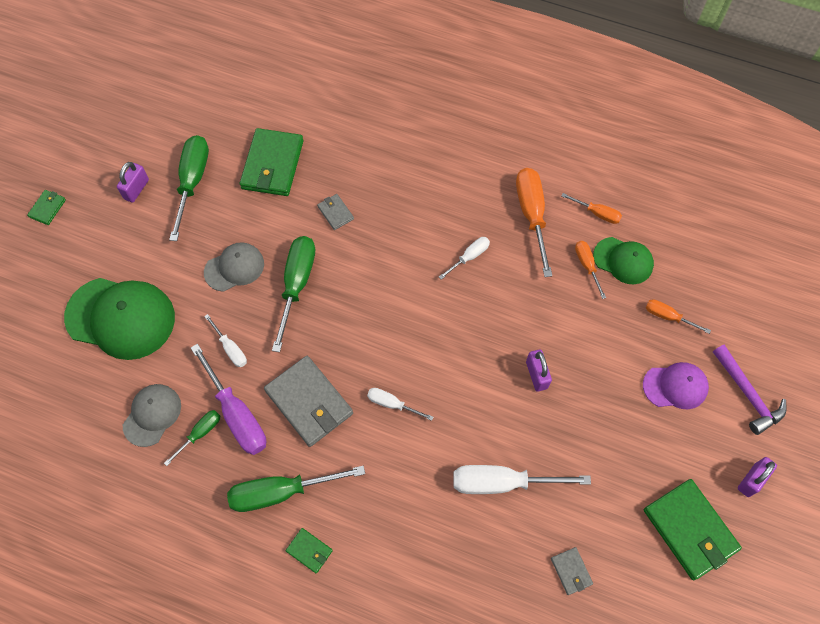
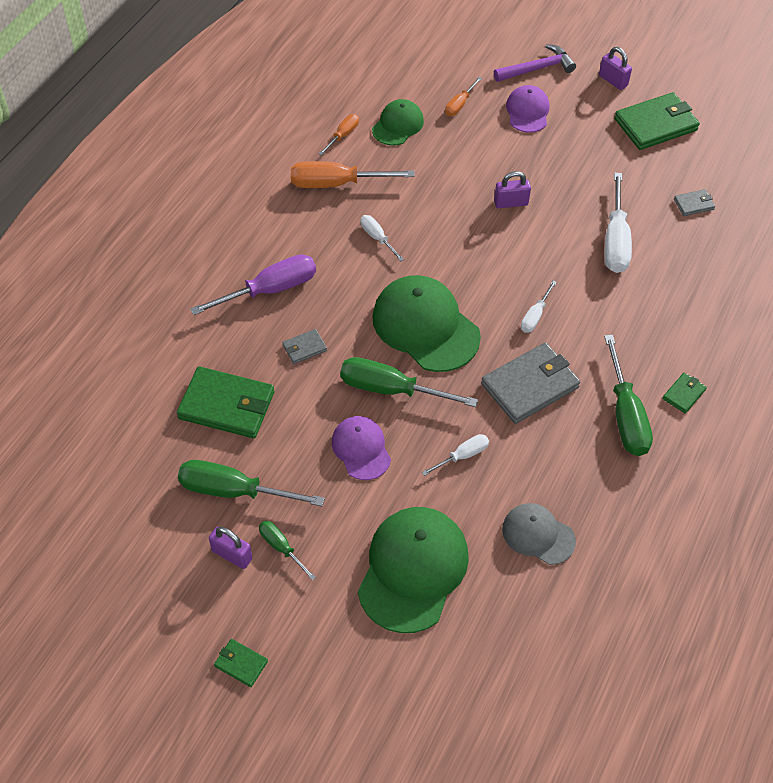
camera: 85 degrees left, 10 degrees down
green screwdriver [164,410,220,466] -> green screwdriver moved to [259,521,316,580]
purple screwdriver [191,344,266,455] -> purple screwdriver moved to [190,254,316,315]
grey cap [204,242,264,292] -> purple cap [332,416,391,480]
orange screwdriver [575,241,606,299] -> none
none -> green cap [372,275,481,372]

